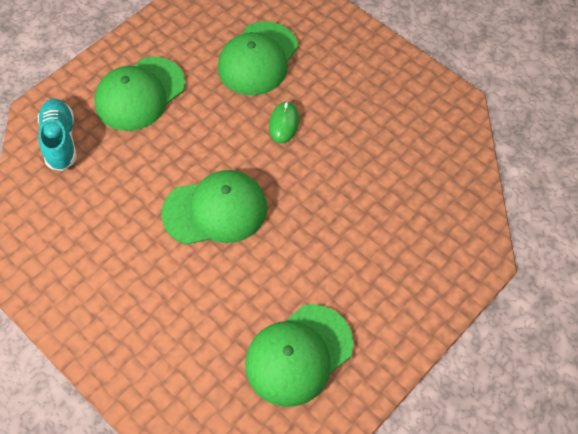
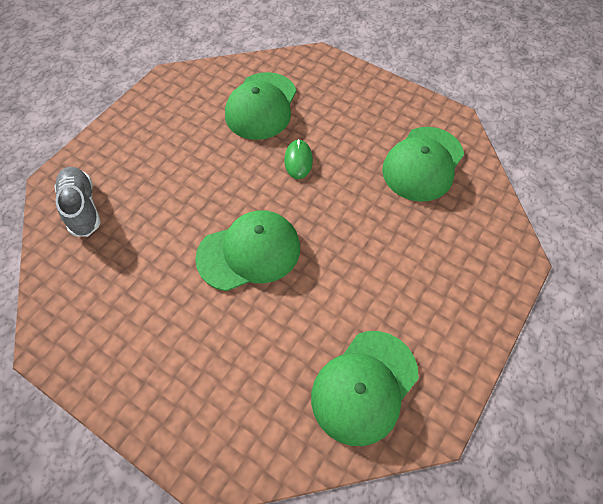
camera: 10 degrees left, 0 degrees up
turquoise shoe [38,99,77,171] -> grey shoe [54,167,101,237]
green cap [94,57,185,131] -> green cap moved to [382,127,464,202]

